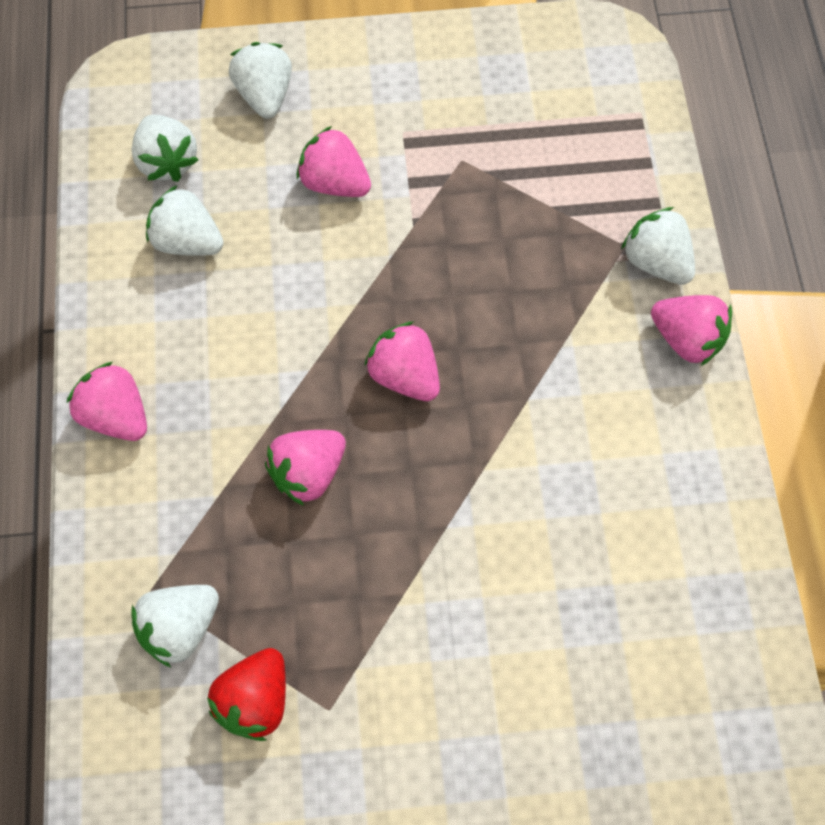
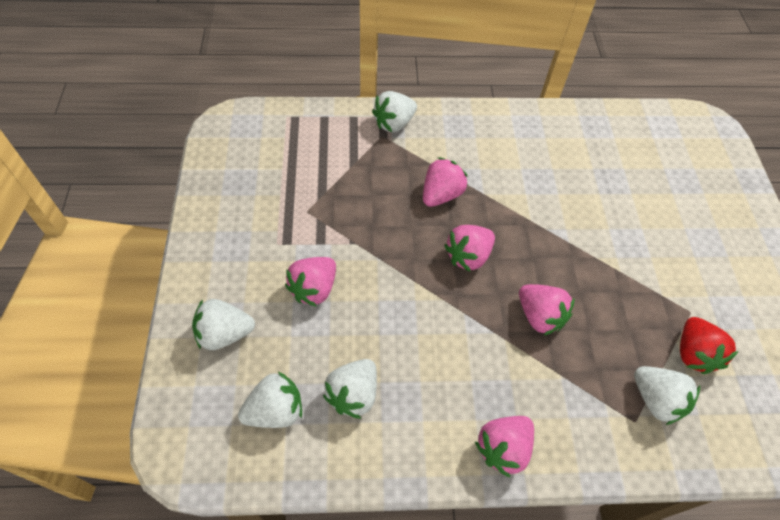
camera: 90 degrees left, 10 degrees down
red strawberry [207,648,286,741] -> red strawberry turned 60 degrees clockwise [680,317,739,374]
pink strawberry [651,295,732,366] -> pink strawberry moved to [423,157,468,207]

